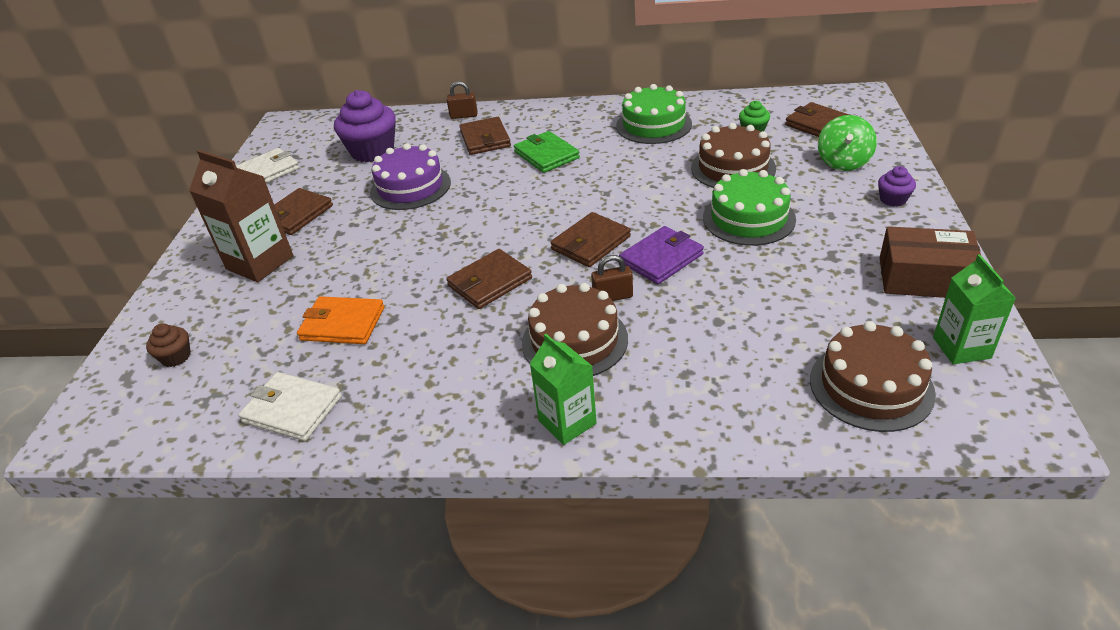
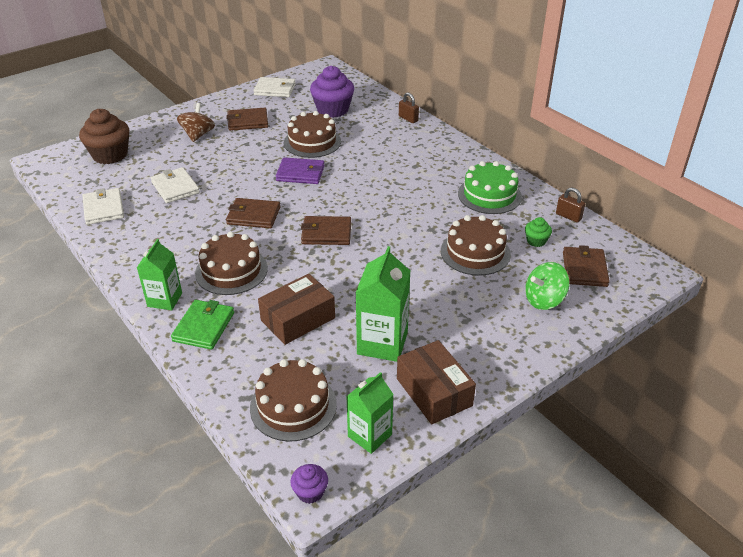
camera: 45 degrees right, 0 degrees up
brown cupcake [146,324,191,367] -> brown cupcake [79,109,129,164], size x2.08
brown carton [189,150,293,282] -> brown spinning top [177,103,215,142]
orange wallet [297,296,384,344] -> white wallet [151,167,200,203]
purple cake [370,143,451,210] -> brown cake [284,111,341,158]
brown wallet [459,117,511,155] -> none
green wallet [514,131,580,173] -> green wallet moved to [171,300,234,350]
brown padlock [591,255,633,301] -> brown padlock moved to [556,188,585,223]
purple wallet [619,226,704,284] -> purple wallet moved to [276,157,325,184]
green cake [703,169,796,246] -> none
purple cupcake [878,166,916,207] -> purple cupcake moved to [290,464,328,504]
none -> brown box [258,274,335,345]
none -> green carton [356,246,410,362]

